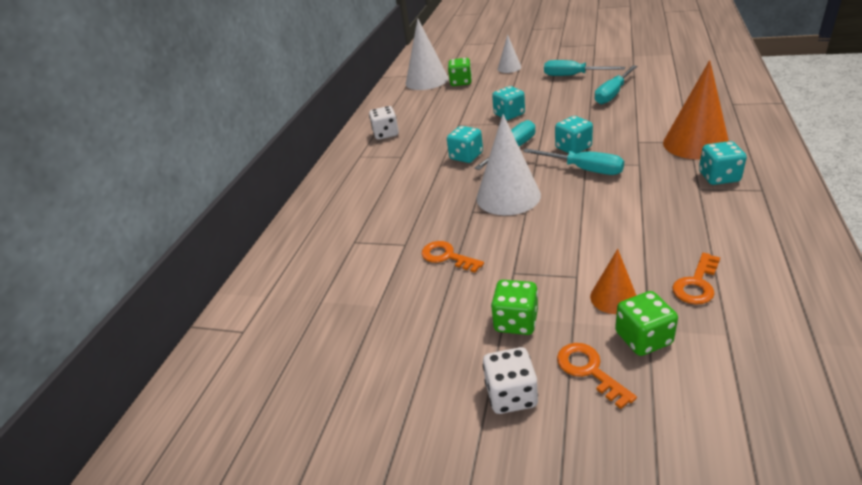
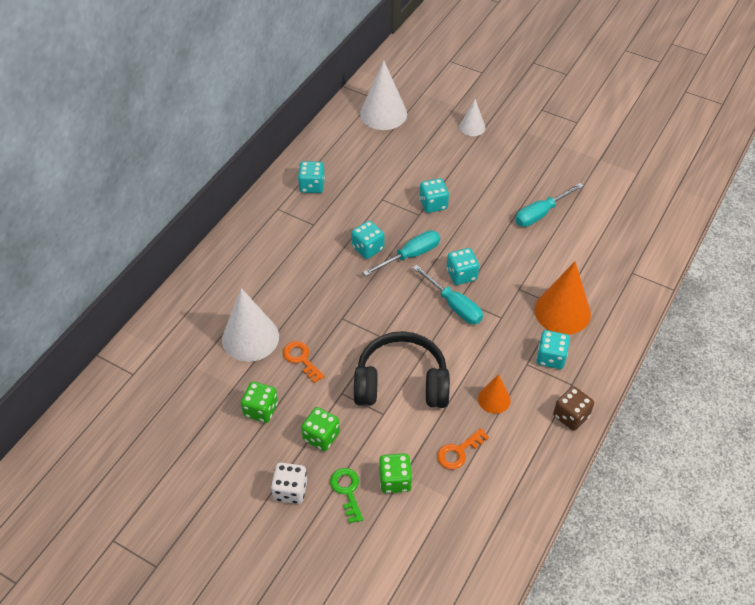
camera: 10 degrees right, 15 degrees up
white dice [369,106,399,140] -> turquoise dice [298,161,325,193]
green dice [448,58,472,86] -> green dice moved to [241,381,278,423]
white cone [477,114,541,215] -> white cone moved to [222,288,279,362]
turquoise screwdriver [544,60,625,76] -> none
orange key [557,343,637,409] -> green key [330,468,363,523]
orange cone [590,249,637,314] -> orange cone moved to [478,374,511,414]
none -> black headphones [354,331,450,408]
none -> brown dice [553,386,594,431]

